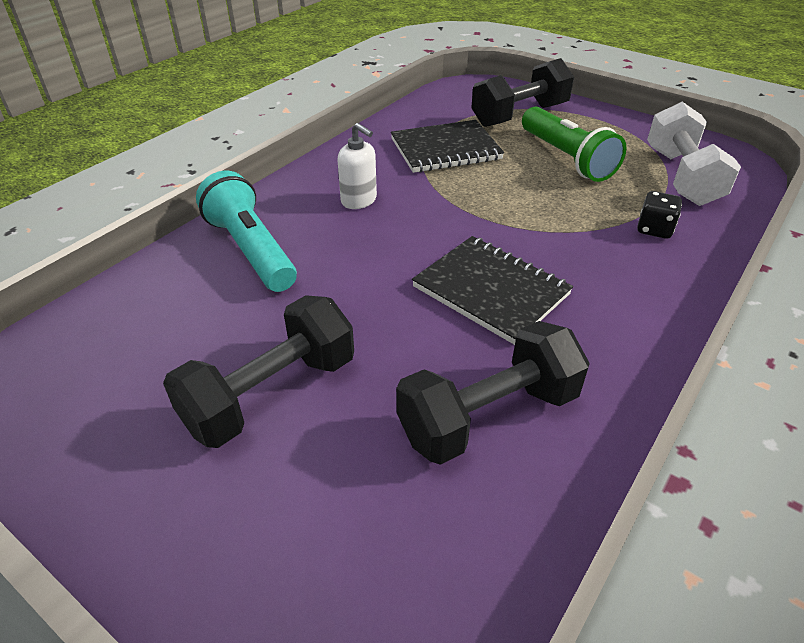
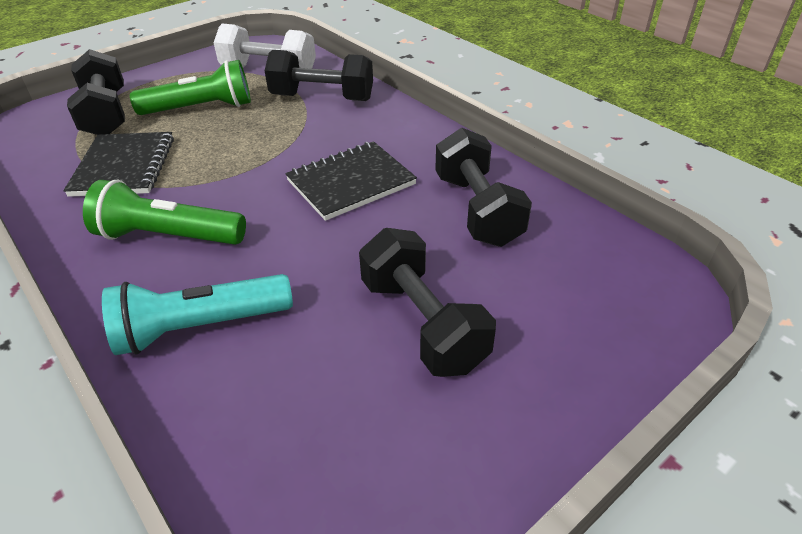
camera: 75 degrees left, 0 degrees up
white soap dispenser [337,123,377,209] -> green flashlight [83,180,246,245]
black dice [637,191,682,239] -> black dumbbell [265,50,373,101]

